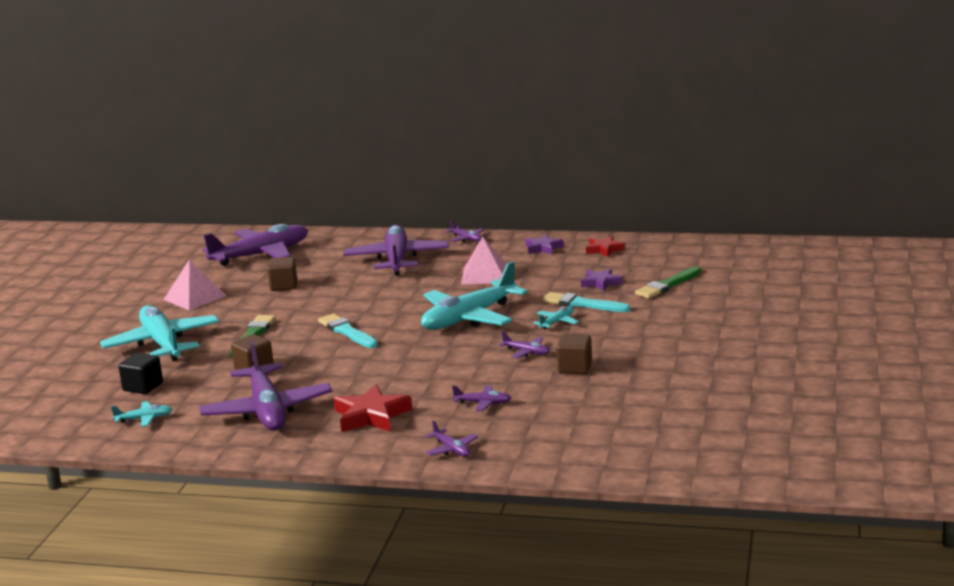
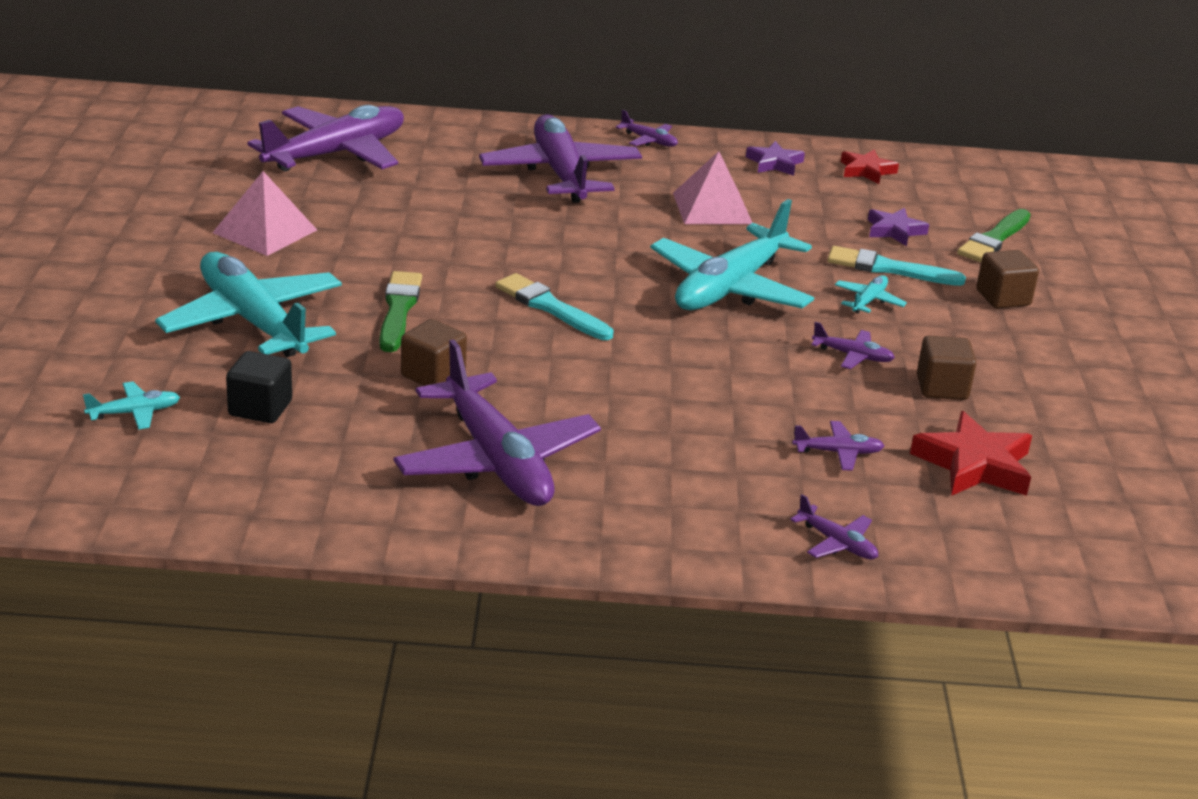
camera: 15 degrees left, 10 degrees up
turquoise plane [111,401,172,427] -> turquoise plane moved to [83,381,180,430]
brown cube [267,257,297,291] -> brown cube moved to [976,250,1039,309]
red star [334,385,412,432] -> red star moved to [910,411,1032,496]

